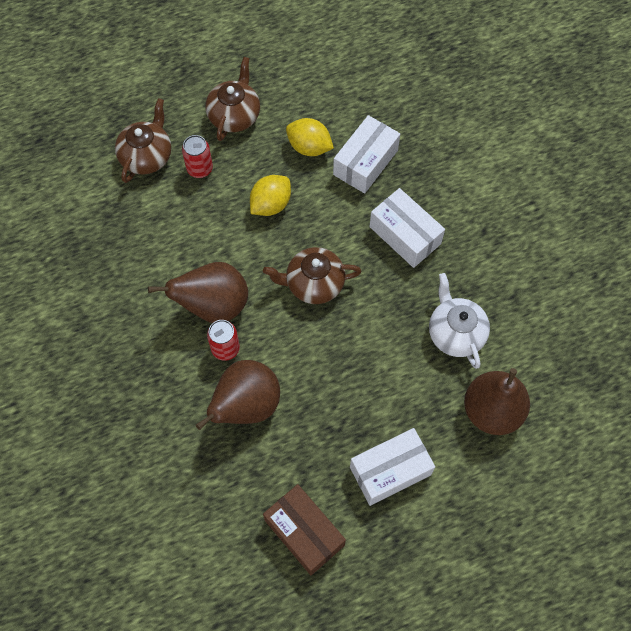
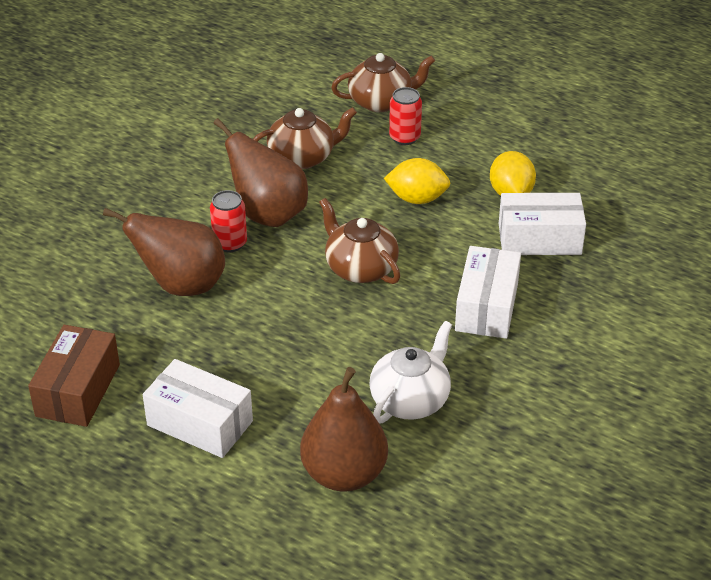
camera: 55 degrees right, 25 degrees down
brown teapot [205,57,260,141] -> brown teapot moved to [253,107,357,169]

